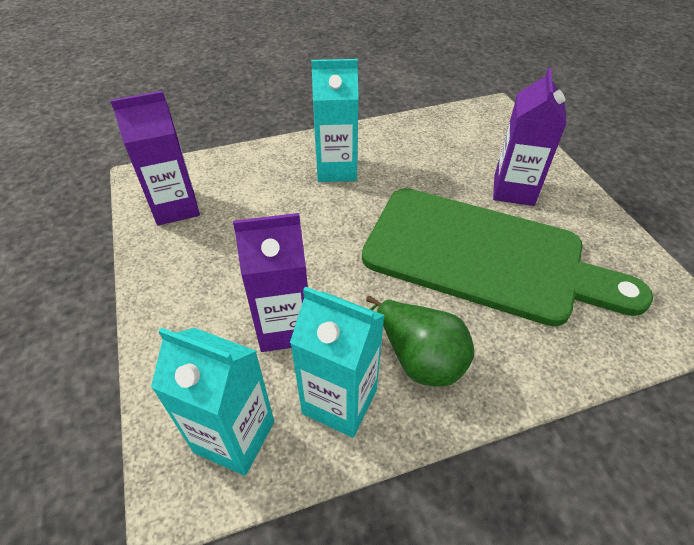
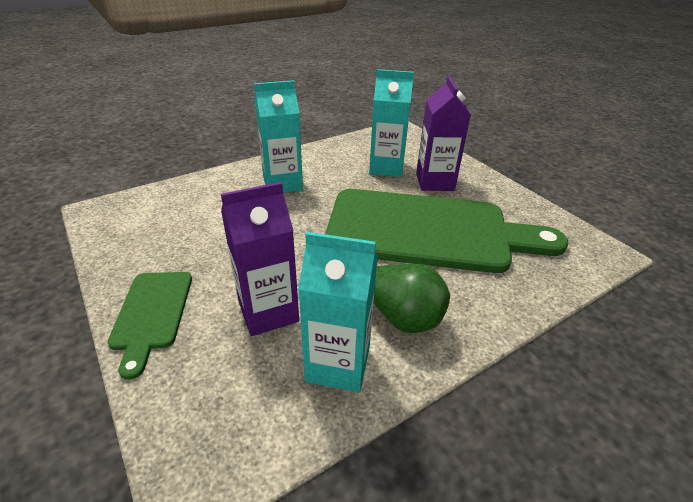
camera: 15 degrees left, 10 degrees down
purple carton [110,91,200,226] -> none
turquoise carton [151,327,274,476] -> turquoise carton moved to [369,69,414,177]
none -> green cutting board [108,272,192,380]

